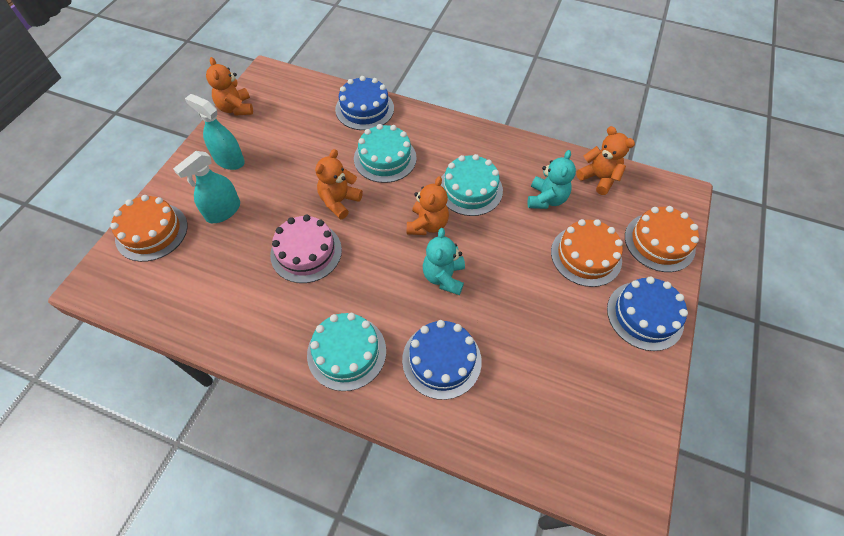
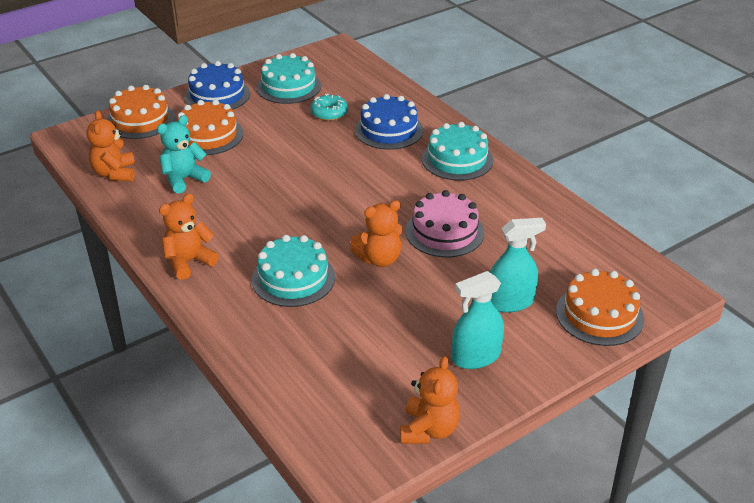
camera: 145 degrees left, 20 degrees down
turquoise spray bottle [185,94,245,170] -> turquoise spray bottle turned 90 degrees clockwise [452,271,504,369]
blue cake [335,76,394,130] -> none
orange teddy bear [407,176,449,235] -> orange teddy bear moved to [159,194,219,280]
turquoise teddy bear [423,228,465,295] -> none
turquoise cake [441,154,503,216] -> turquoise cake moved to [257,53,321,104]
none -> turquoise donut [310,94,348,121]

